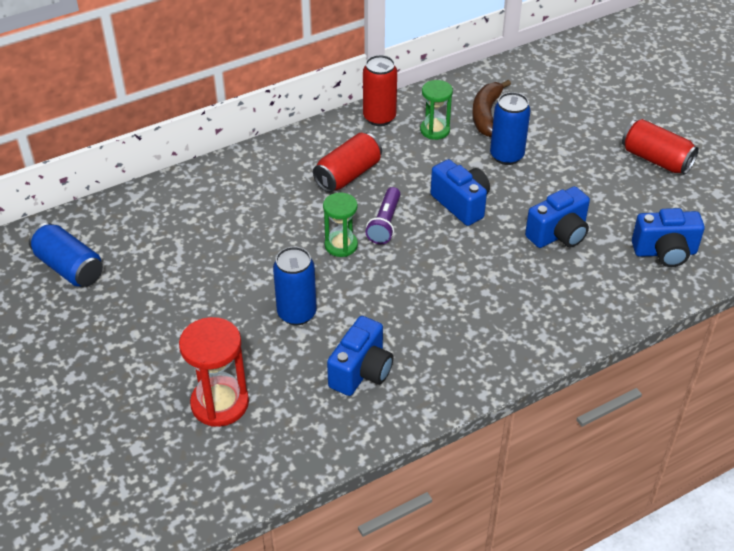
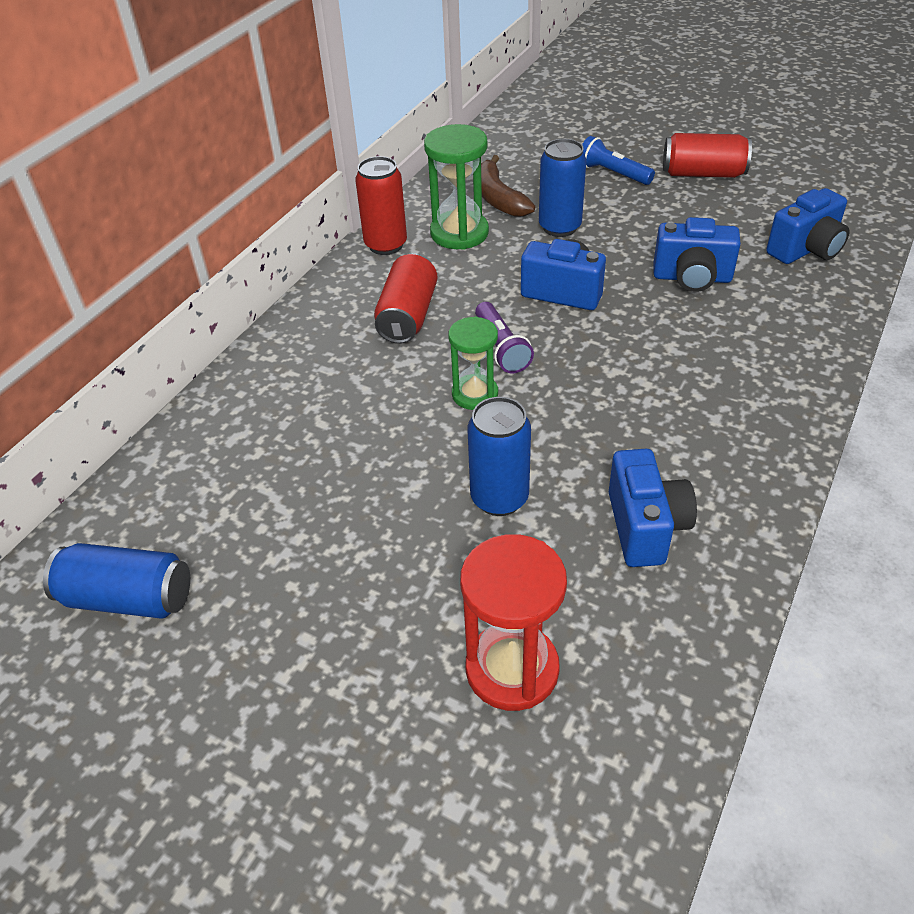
camera: 30 degrees left, 0 degrees up
green hourglass [420,80,453,140] -> green hourglass [424,124,489,250], size x1.53
blue camera [525,186,590,248] -> blue camera turned 75 degrees clockwise [654,217,741,292]
none -> blue flashlight [582,136,655,185]

